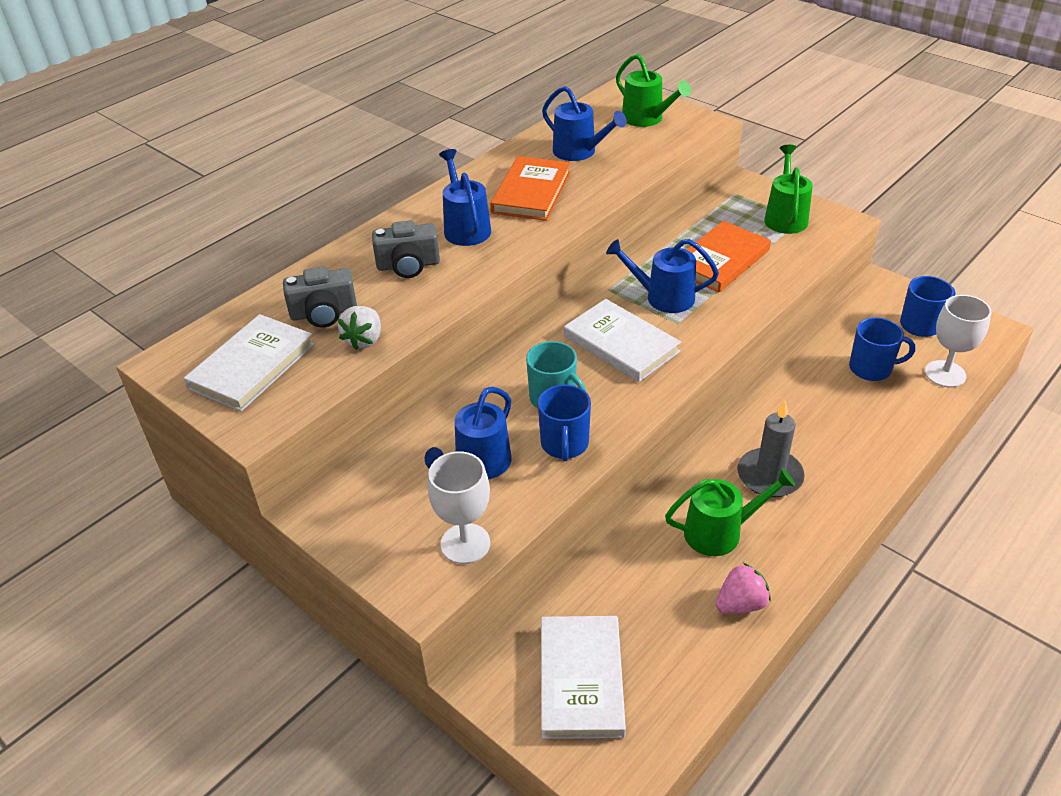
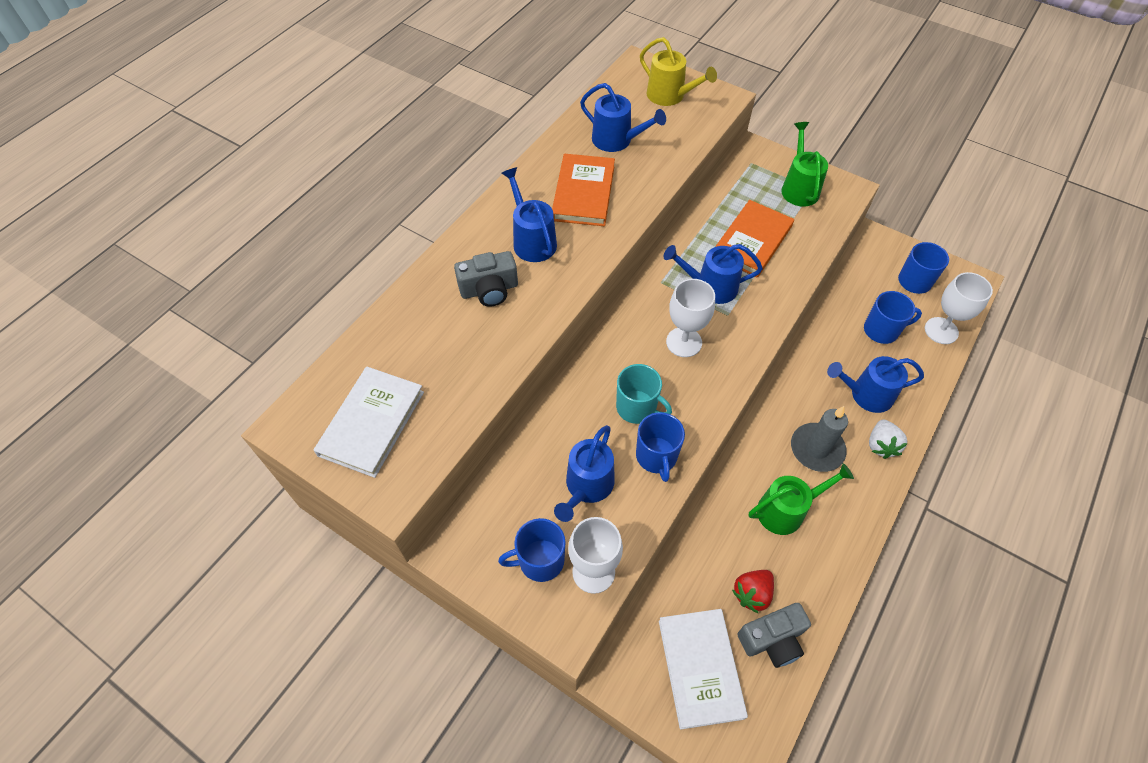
camera: 10 degrees left, 15 degrees up
grey camera [283,266,357,328] -> grey camera moved to [737,603,811,668]
white strawberry [338,306,381,350] -> white strawberry moved to [869,420,908,459]
white book [564,299,681,382] -> white goblet [666,279,715,357]
green watering can [616,54,691,127] -> yellow watering can [640,37,717,106]
pink strawberry [716,563,771,614] -> none
none -> blue mug [498,518,566,582]
none -> red strawberry [732,570,774,613]
none -> blue watering can [827,356,924,413]

